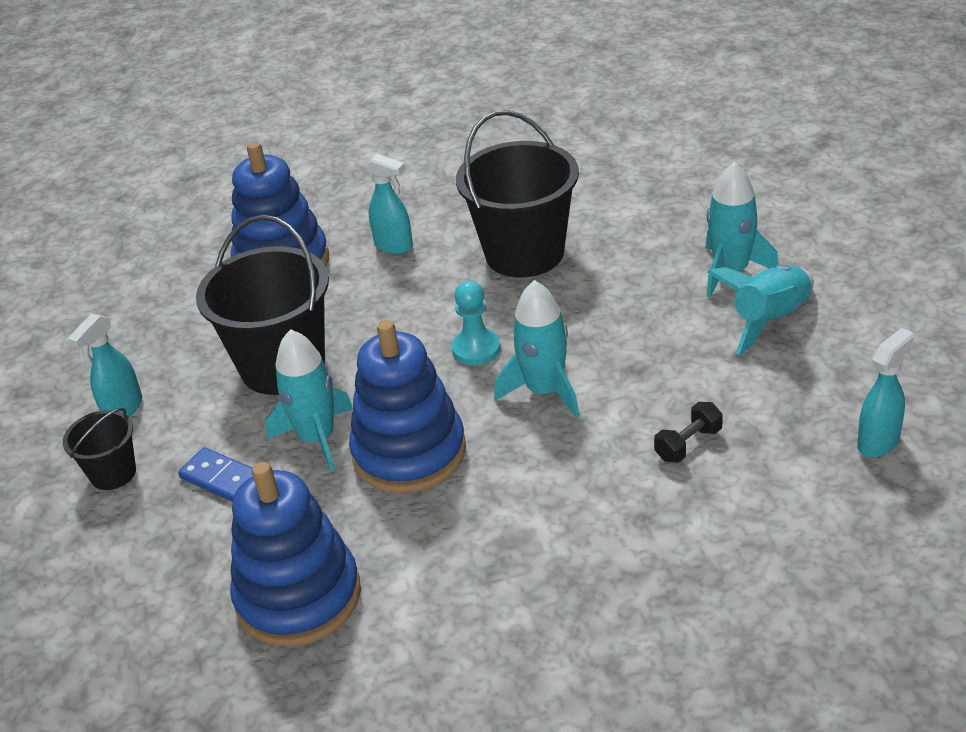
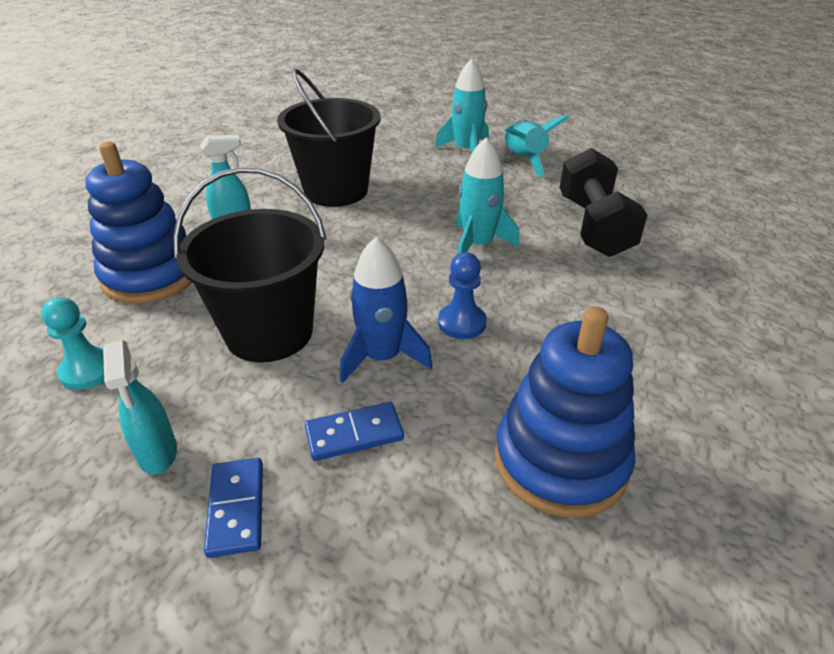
camera: 55 degrees left, 0 degrees up
black bucket [63,408,136,490] -> blue domino [204,458,263,558]
turquoise rocket [266,329,353,472] -> blue rocket [340,236,432,383]
blue stacking toy [349,320,466,493] -> blue pawn [438,252,487,339]
turquoise pawn [452,281,501,365] -> turquoise pawn moved to [41,297,104,390]
black dumbbell [654,402,723,463] -> black dumbbell [560,148,648,257], size x2.28
turquoise spray bottle [857,328,914,458] -> none

